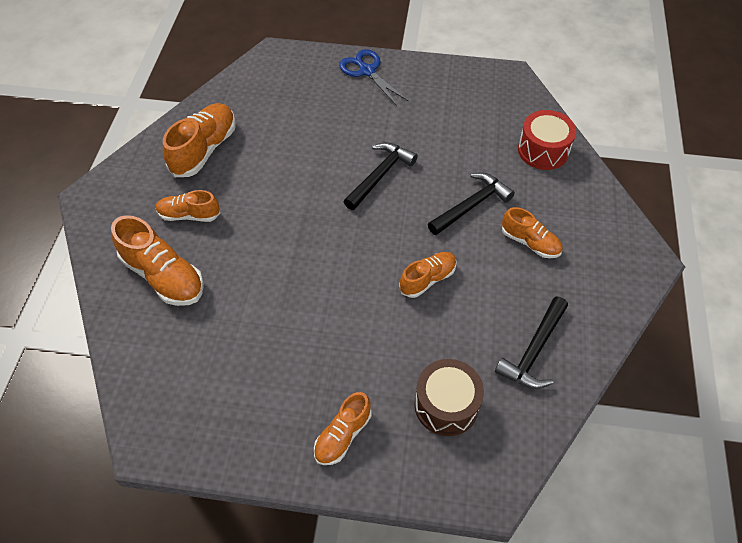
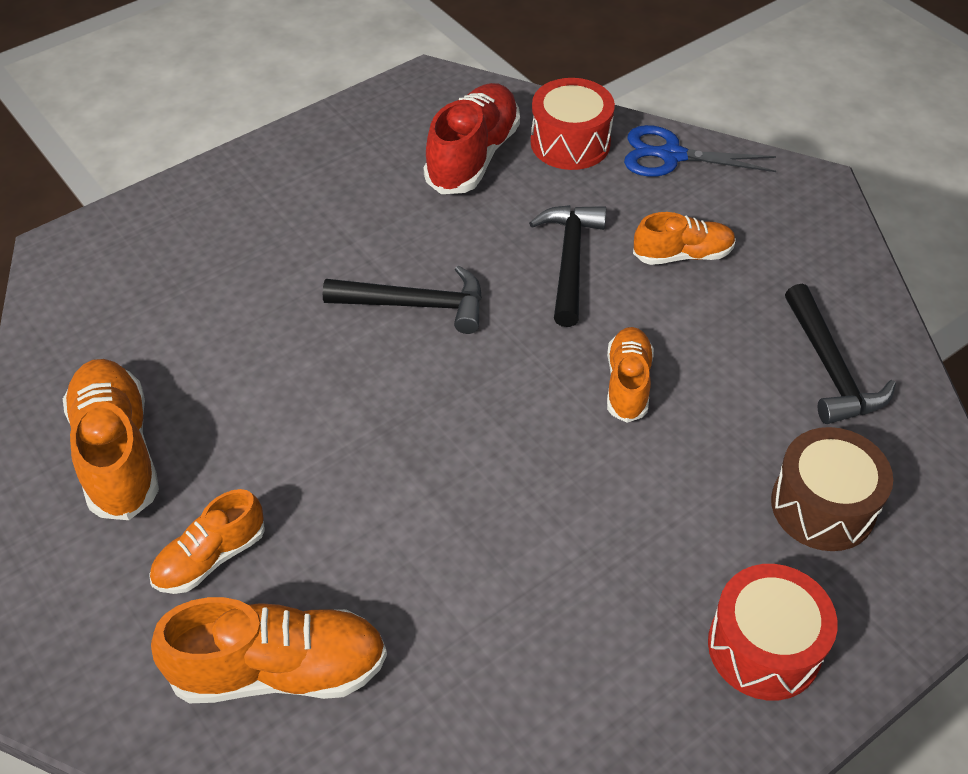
camera: 45 degrees left, 5 degrees down
orange shoe [314,392,371,465] -> red drum [708,564,837,701]
blue scissors [339,49,408,106] -> blue scissors moved to [624,125,776,177]
black hammer [343,142,418,210] -> black hammer turned 105 degrees clockwise [323,265,482,334]
none -> red shoe [424,83,520,194]

